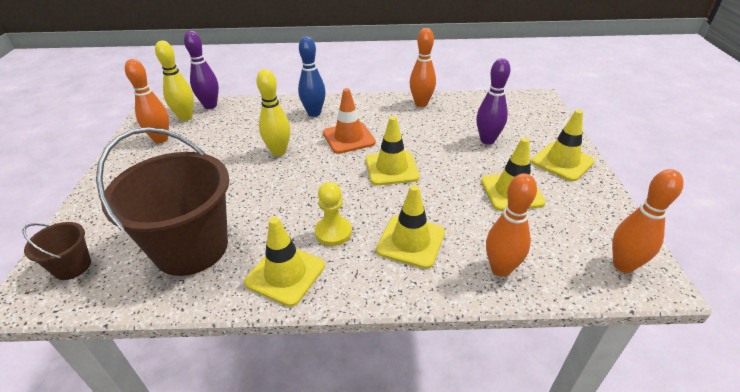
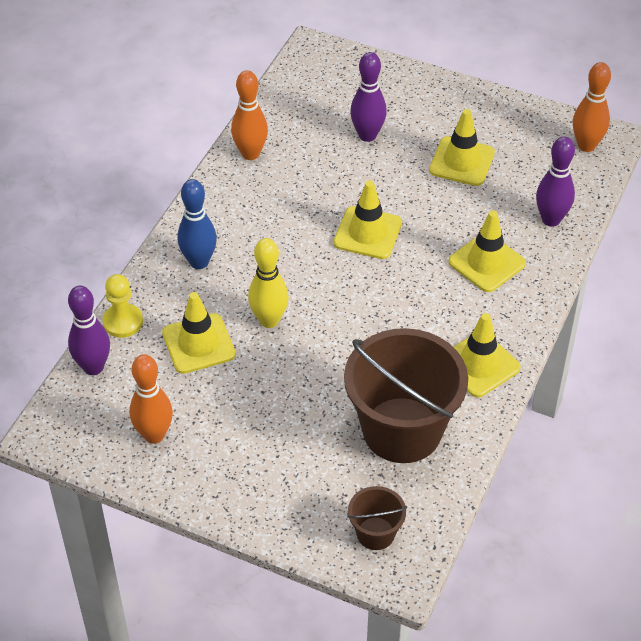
camera: 65 degrees left, 10 degrees up
yellow bowling pin [155,41,194,121] -> none
yellow pawn [315,182,352,246] -> yellow pawn moved to [103,274,143,338]
orange traffic cone [323,88,376,154] -> none
orange bowling pin [486,173,537,277] -> purple bowling pin [536,136,575,226]
yellow traffic cone [531,110,595,181] -> yellow traffic cone moved to [162,292,236,374]

